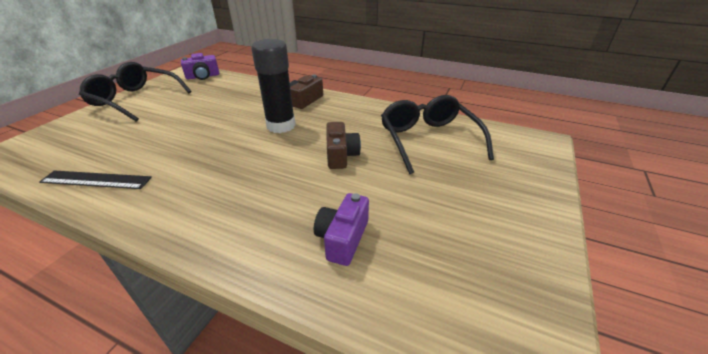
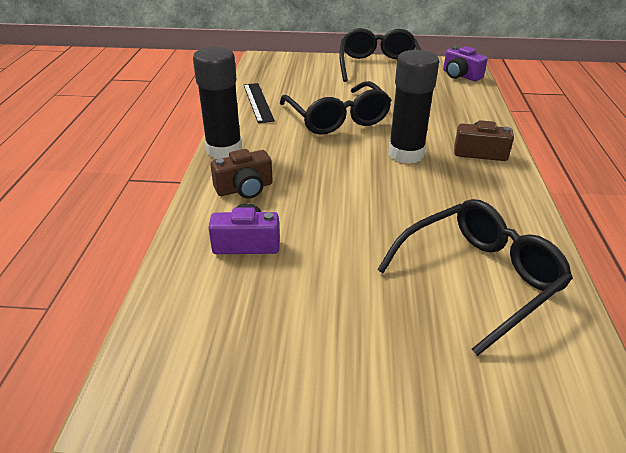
camera: 70 degrees right, 0 degrees up
brown camera [326,122,361,169] -> brown camera moved to [210,149,273,199]
none -> black glue stick [193,47,242,159]
none -> black glasses [280,81,392,135]

